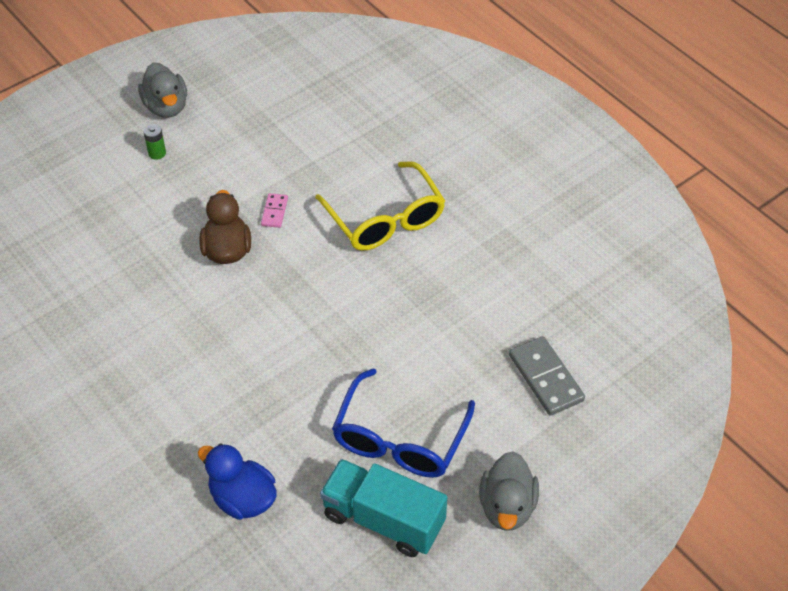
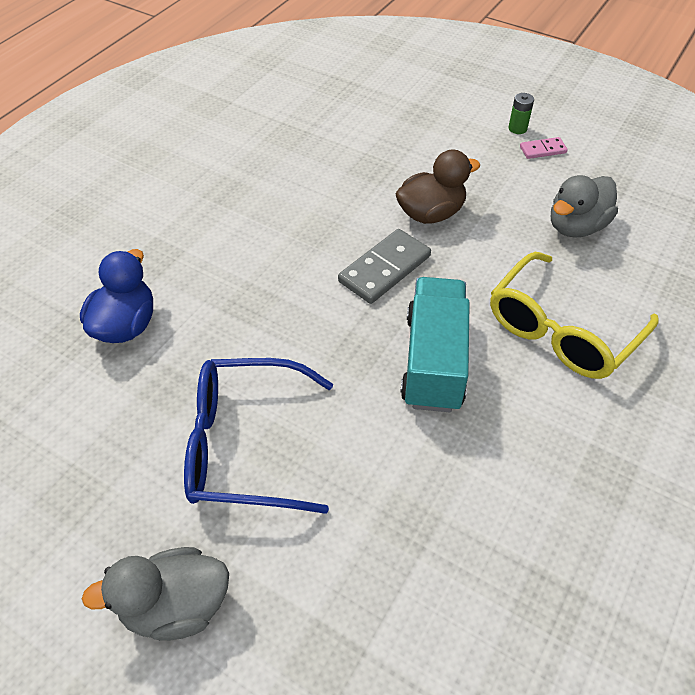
camera: 70 degrees right, 0 degrees up
grey duck [138,62,187,118] -> grey duck moved to [551,175,618,238]
pink domino [261,193,288,228] -> pink domino moved to [520,137,568,159]
turquoise truck [320,459,447,557] -> turquoise truck moved to [400,277,470,412]
grey domino [509,336,585,416] -> grey domino moved to [338,229,431,304]

